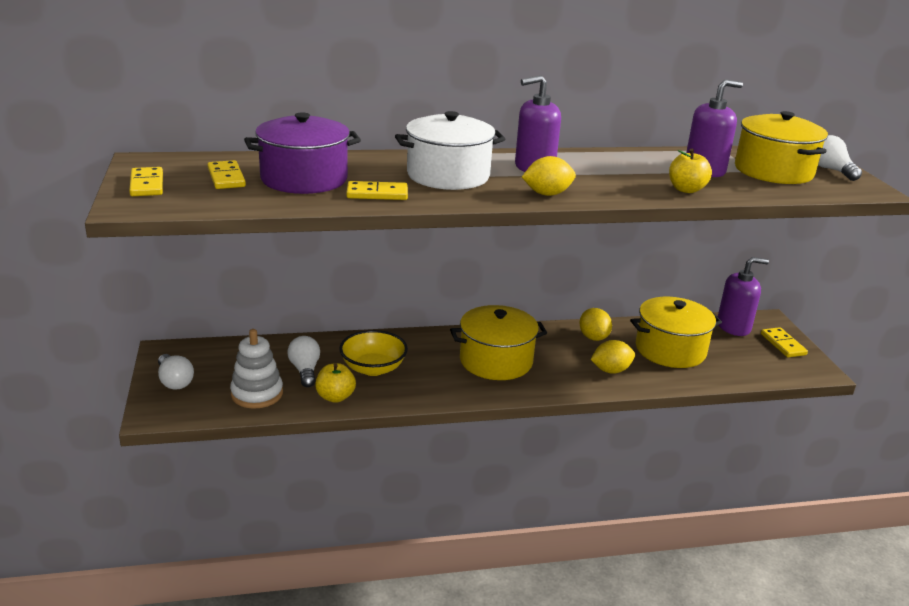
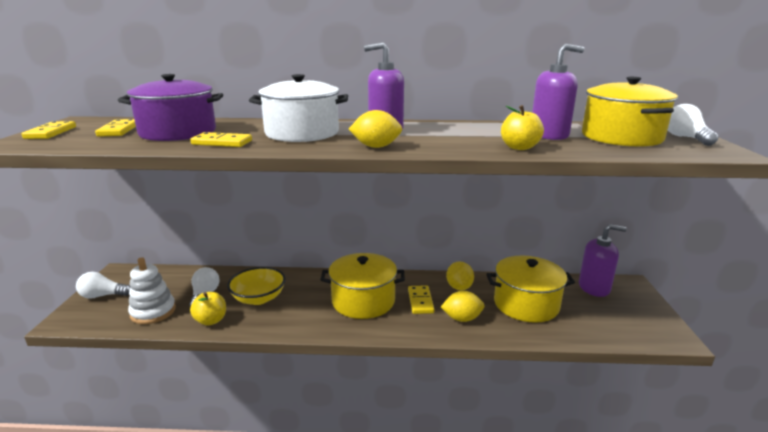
camera: 15 degrees right, 5 degrees down
white light bulb [158,354,194,389] -> white light bulb turned 105 degrees clockwise [76,272,130,299]
yellow domino [761,327,808,357] -> yellow domino moved to [408,285,435,314]

